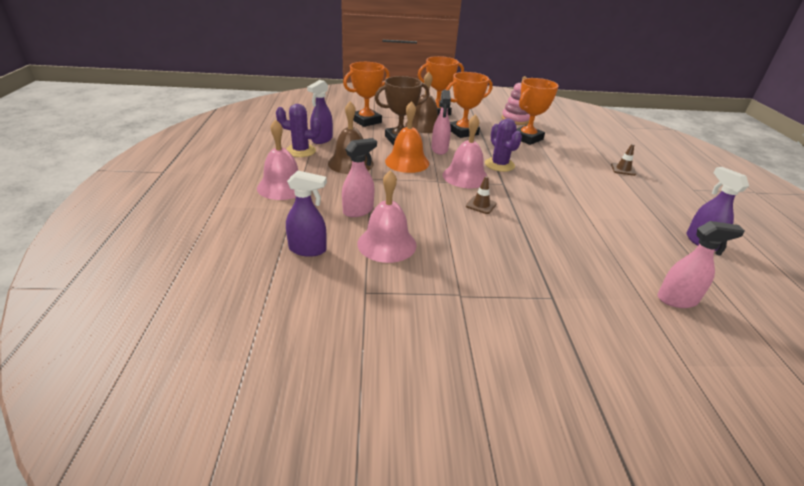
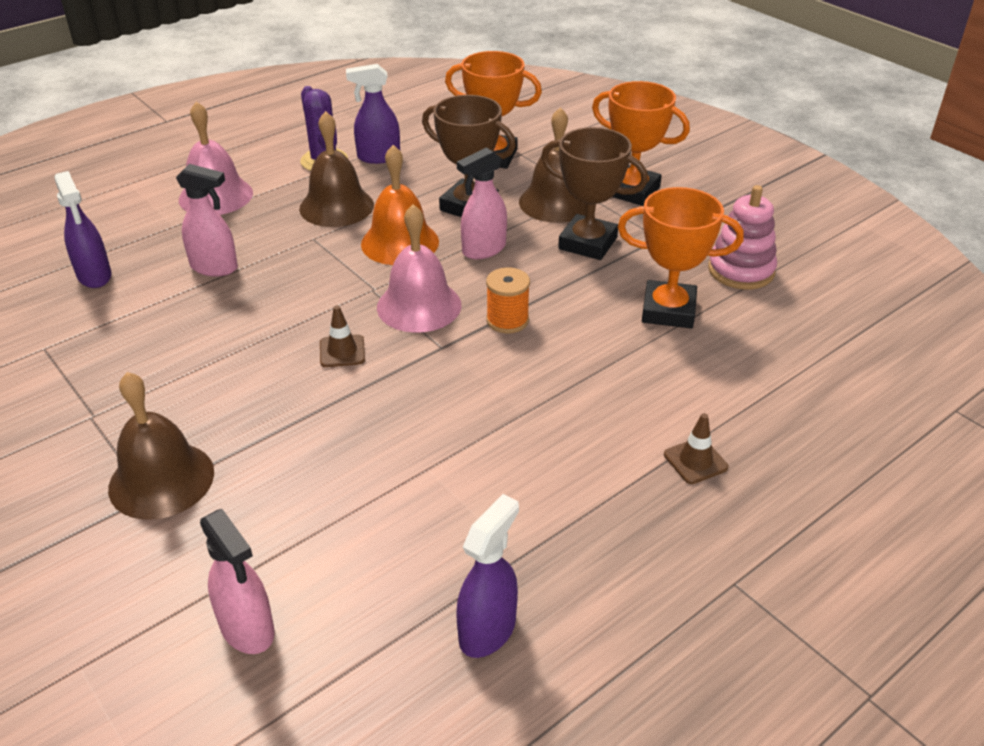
camera: 55 degrees right, 5 degrees up
pink bell [357,170,417,263] -> none
orange trophy [446,72,493,138] -> brown trophy [541,127,648,260]
purple cactus [485,118,522,172] -> orange spool [486,267,530,333]
none -> brown bell [108,372,214,520]

